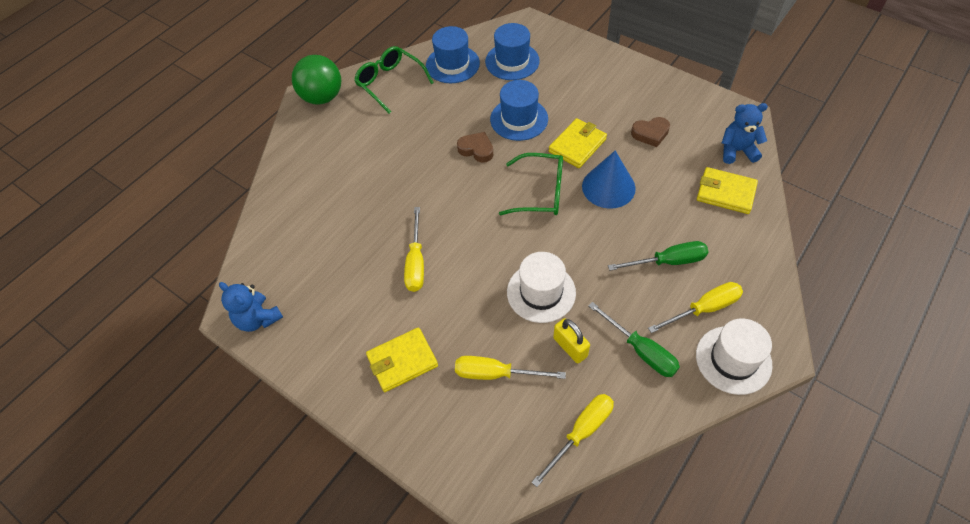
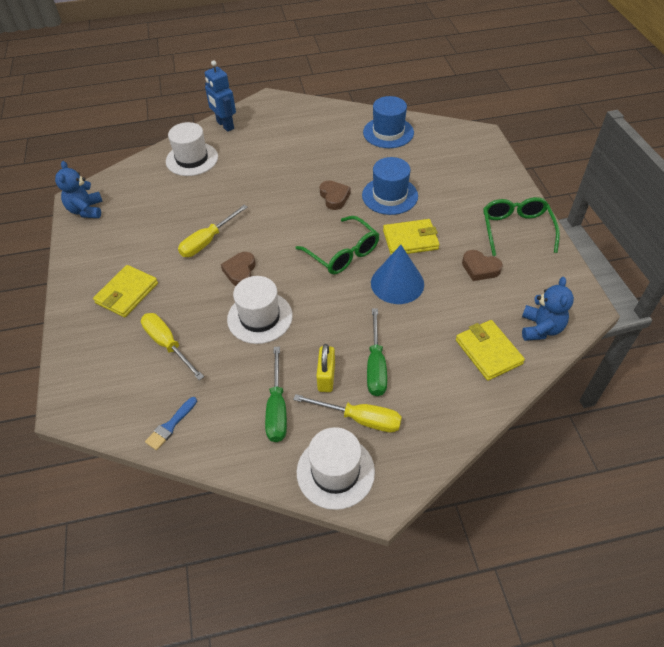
camera: 40 degrees right, 5 degrees down
green ball [292,55,341,105] -> none
green glasses [354,46,434,114] -> green glasses moved to [483,197,560,256]
yellow wallet [366,327,438,392] -> yellow wallet turned 75 degrees counterclockwise [93,265,158,317]
blue hat [485,23,540,80] -> none
yellow screwdriver [532,394,614,487] -> blue brush [145,397,197,450]
yellow padlock [553,318,590,364] -> yellow padlock moved to [316,344,335,392]
green screwdriver [608,241,708,271] -> green screwdriver turned 60 degrees clockwise [367,308,387,396]
blue teddy bear [722,103,768,164] -> blue teddy bear turned 60 degrees clockwise [522,277,574,341]
none -> white hat [166,122,218,176]
none -> blue robot [205,60,236,132]
none -> brown heart [221,252,255,286]

